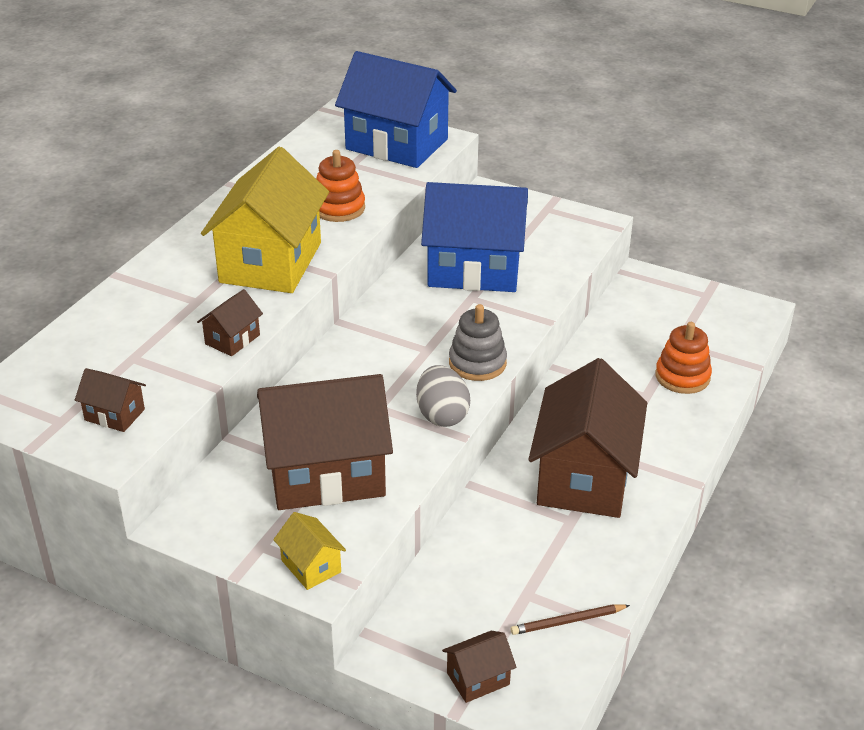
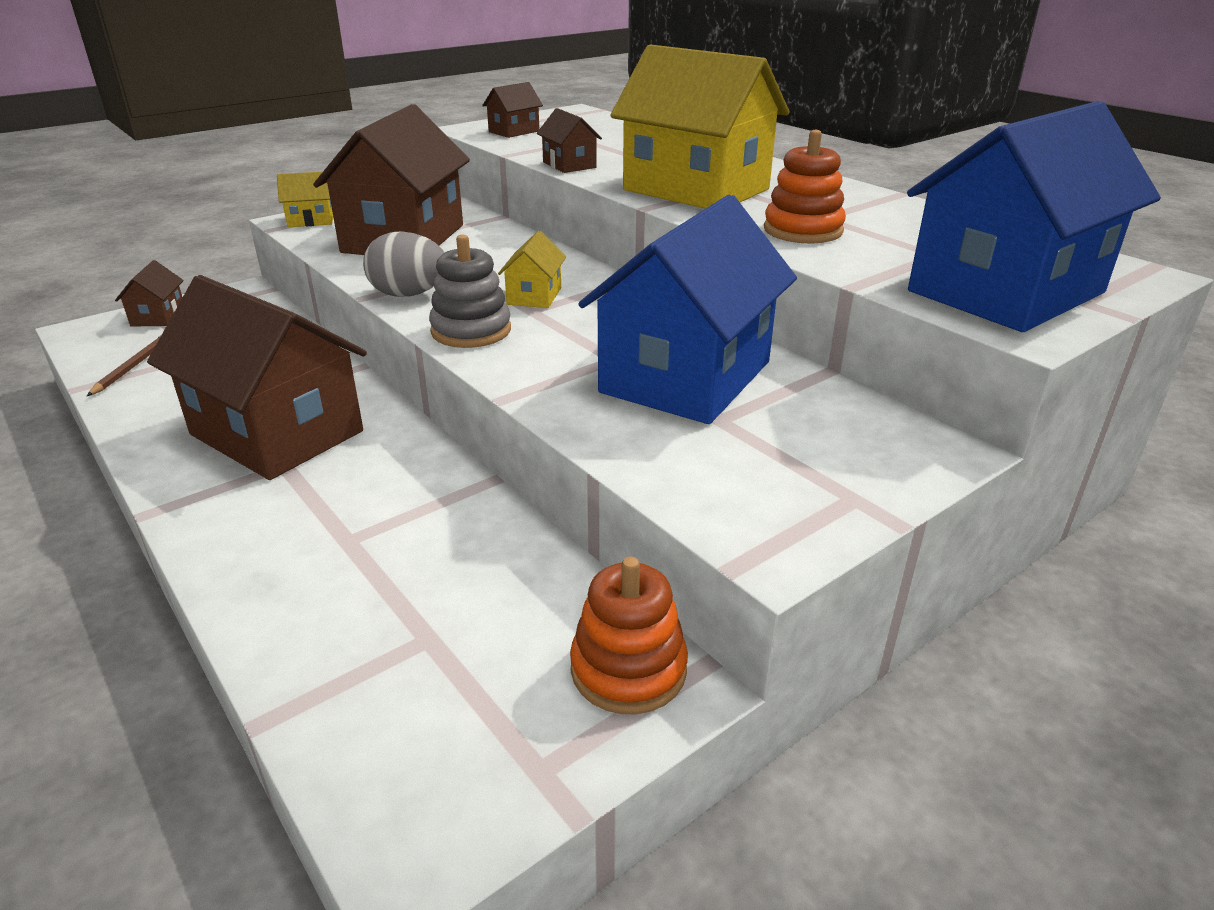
camera: 115 degrees right, 5 degrees down
orange stacking toy [655,322,712,394] -> orange stacking toy moved to [570,557,688,714]
none -> yellow house [498,231,566,308]

